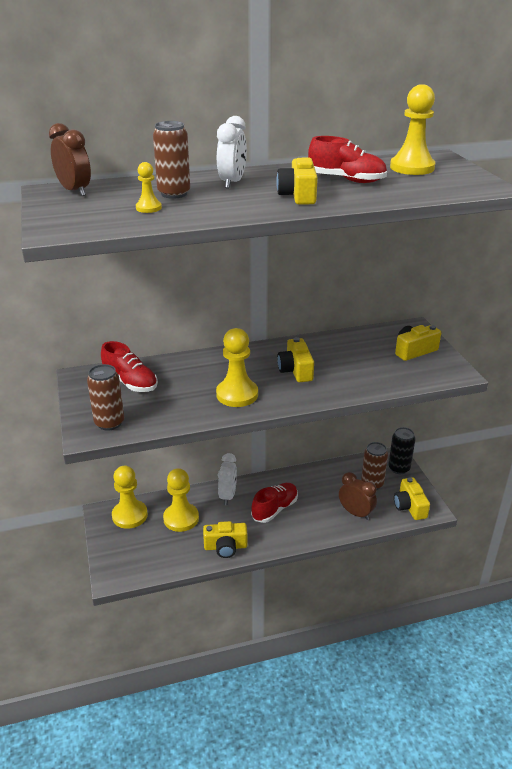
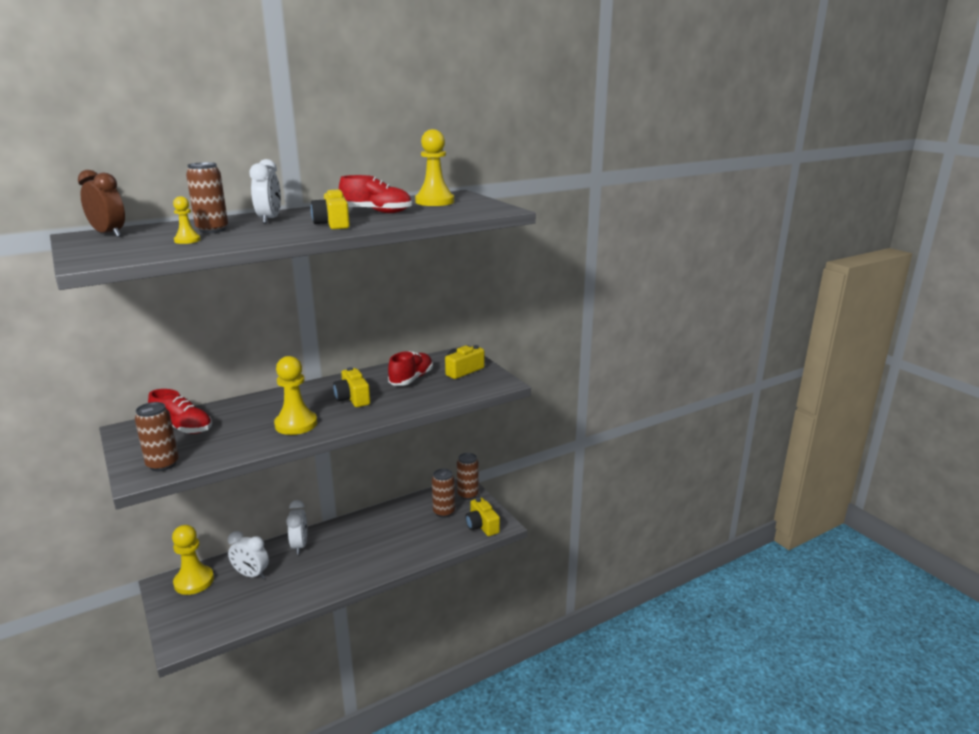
camera: 15 degrees left, 10 degrees down
yellow pawn [163,468,199,532] -> white clock [228,531,269,579]
yellow camera [203,521,248,558] -> none
red shoe [251,483,298,523] -> red shoe moved to [388,351,433,386]
brown clock [339,472,377,520] -> none
black can [388,427,415,474] -> brown can [457,453,479,500]

